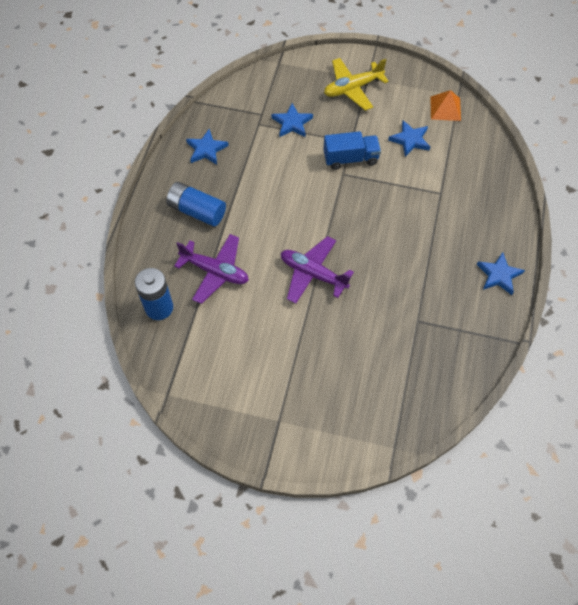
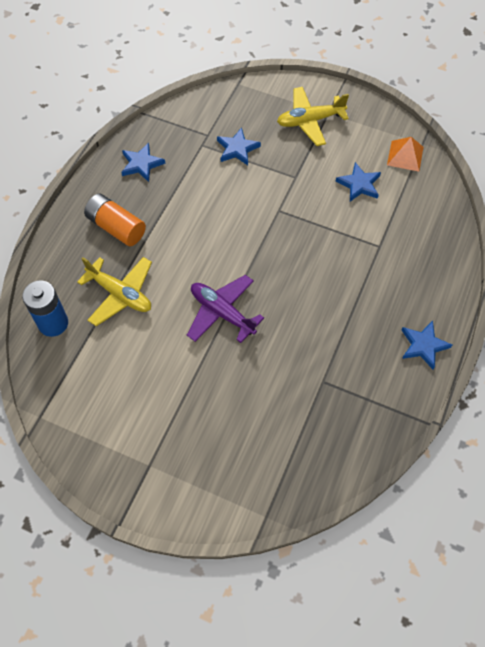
camera: 10 degrees right, 0 degrees up
blue battery [166,182,226,227] -> orange battery [84,194,146,246]
purple plane [174,234,249,304] -> yellow plane [77,257,152,326]
blue truck [323,131,381,170] -> none

